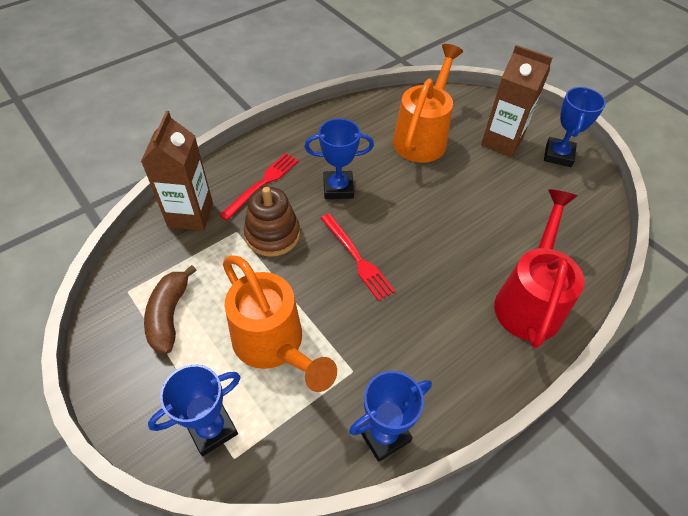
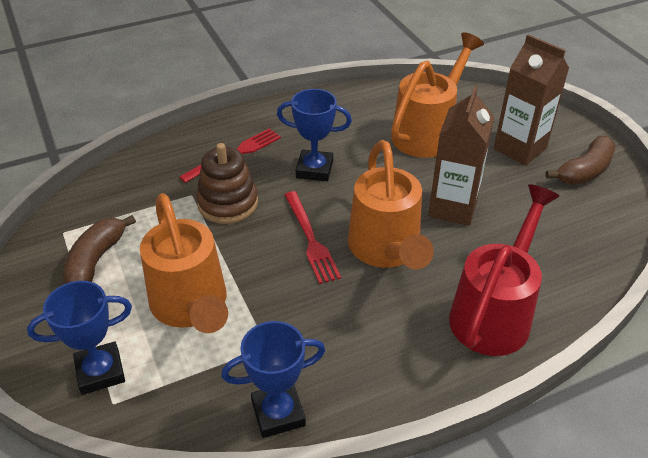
camera: 15 degrees right, 10 degrees down
brown carton [141,111,213,231] -> brown carton moved to [428,86,494,226]
blue trophy [544,87,606,167] -> brown banana [546,136,616,185]
none -> orange watering can [348,140,434,269]

